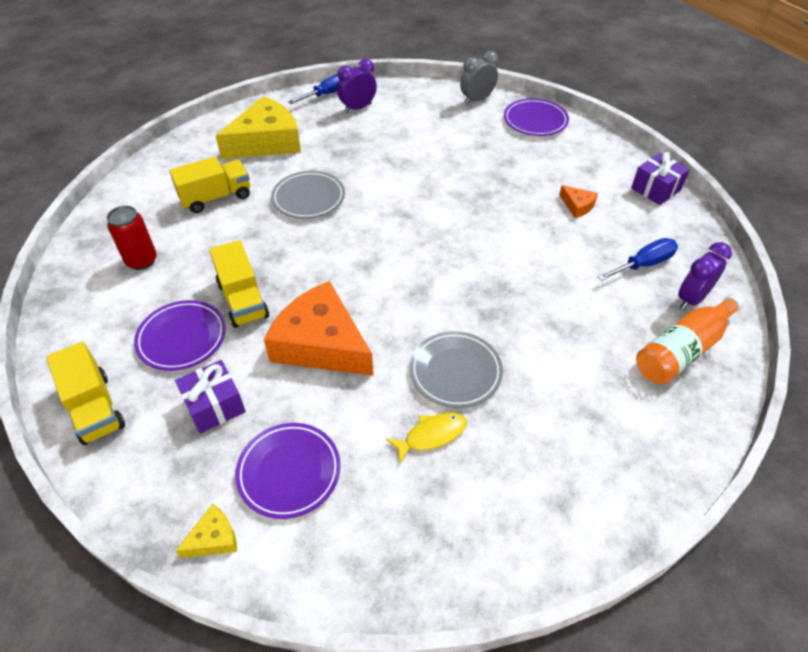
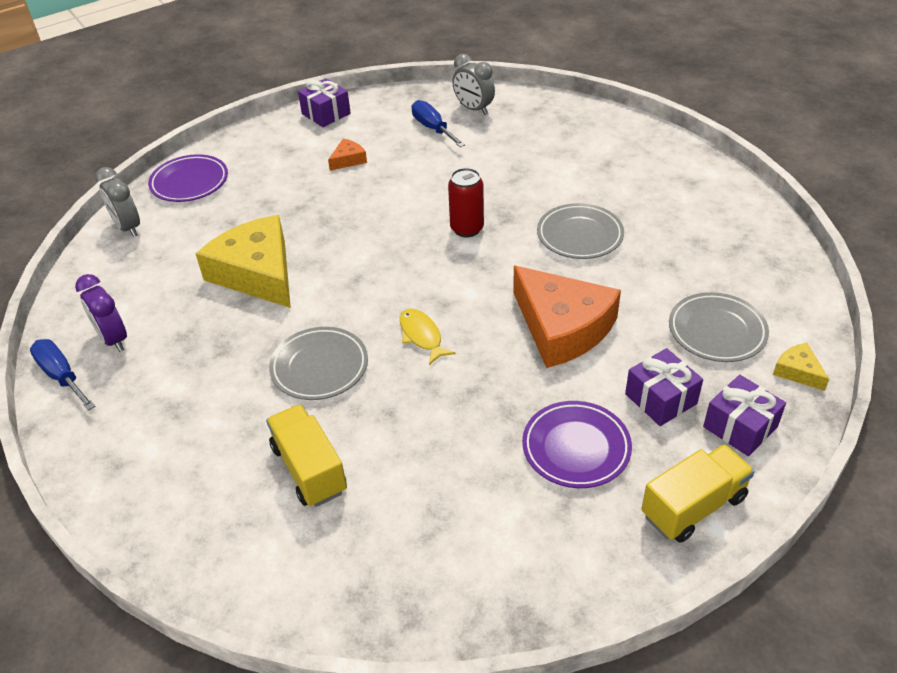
camera: 90 degrees left, 5 degrees down
red can [107,206,157,270] -> red can moved to [448,168,484,237]
yellow truck [209,240,269,328] -> none
yellow cheese [216,96,301,159] -> yellow cheese moved to [196,215,291,308]
purple plate [235,423,341,519] -> grey plate [669,292,769,362]
orange cheese [264,281,373,376] -> orange cheese turned 75 degrees counterclockwise [513,265,621,368]
yellow fish [386,413,467,463] -> yellow fish moved to [400,308,456,365]
orange bottle [636,293,745,384] -> none
purple clock [678,242,732,310] -> grey clock [452,54,495,115]
none -> purple gift [703,375,786,456]

